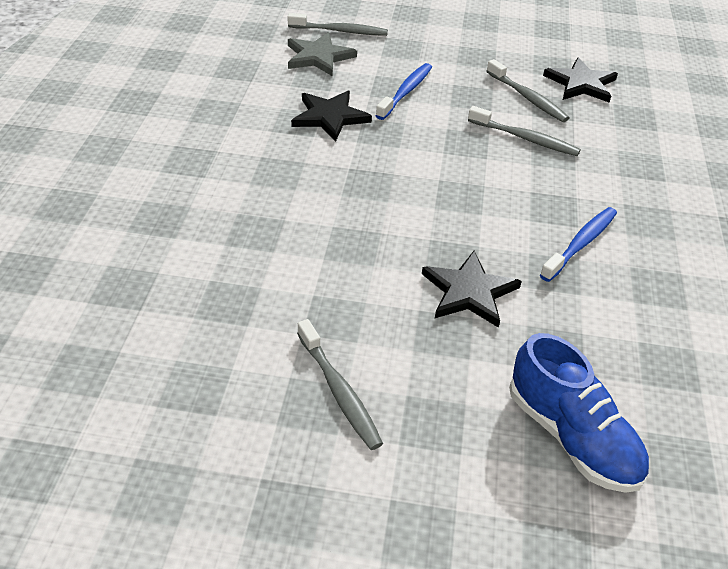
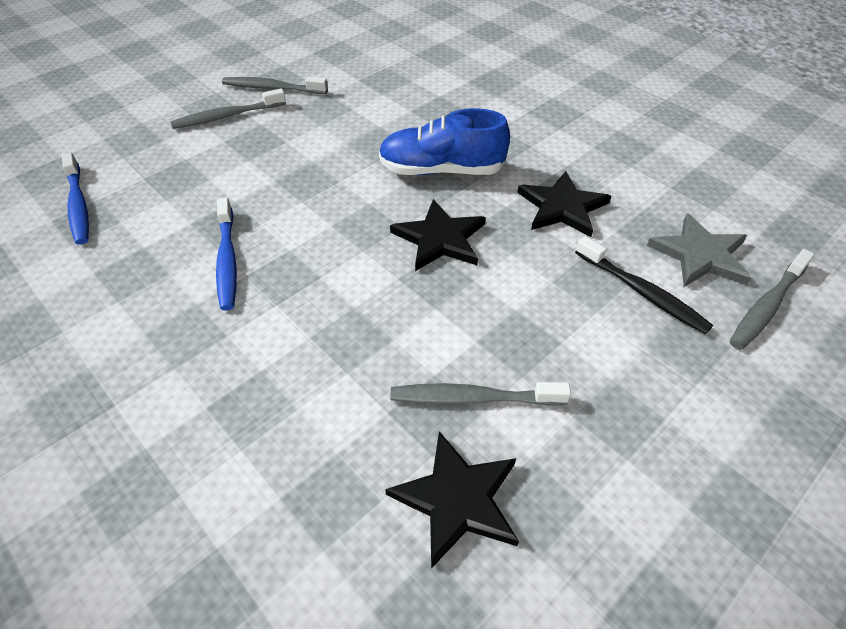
camera: 130 degrees right, 5 degrees up
blue toothbrush [376,63,432,120] -> blue toothbrush moved to [62,152,89,245]
black star [422,251,522,328] -> black star moved to [390,199,486,271]
grey toothbrush [468,106,581,156] -> grey toothbrush moved to [170,88,286,129]
blue shoe [509,333,649,493] -> blue shoe moved to [379,108,510,175]
none -> black toothbrush [575,236,713,334]

